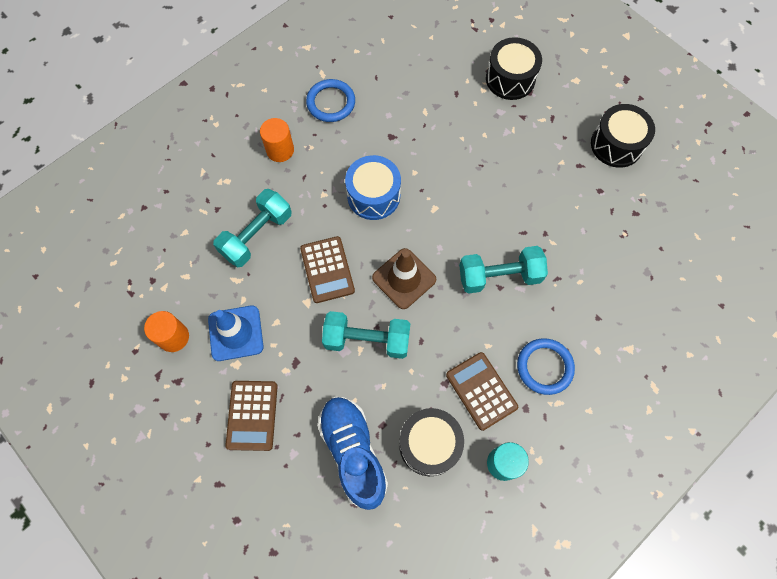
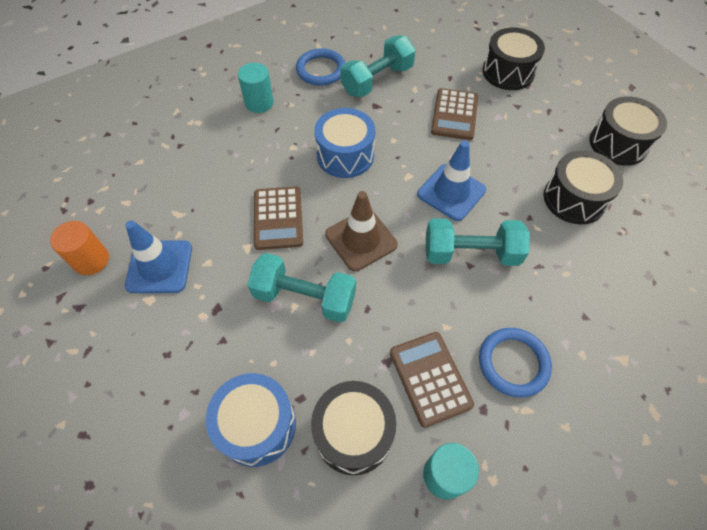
camera: 10 degrees right, 10 degrees down
turquoise dumbbell [213,189,292,267] -> turquoise dumbbell moved to [340,35,416,97]
brown calculator [225,381,278,451] -> brown calculator moved to [431,88,478,140]
orange cylinder [260,118,294,162] -> turquoise cylinder [238,63,274,113]
blue shoe [317,397,388,510] -> blue drum [206,373,296,467]
none -> blue traffic cone [417,141,486,221]
none -> black drum [544,150,623,224]

